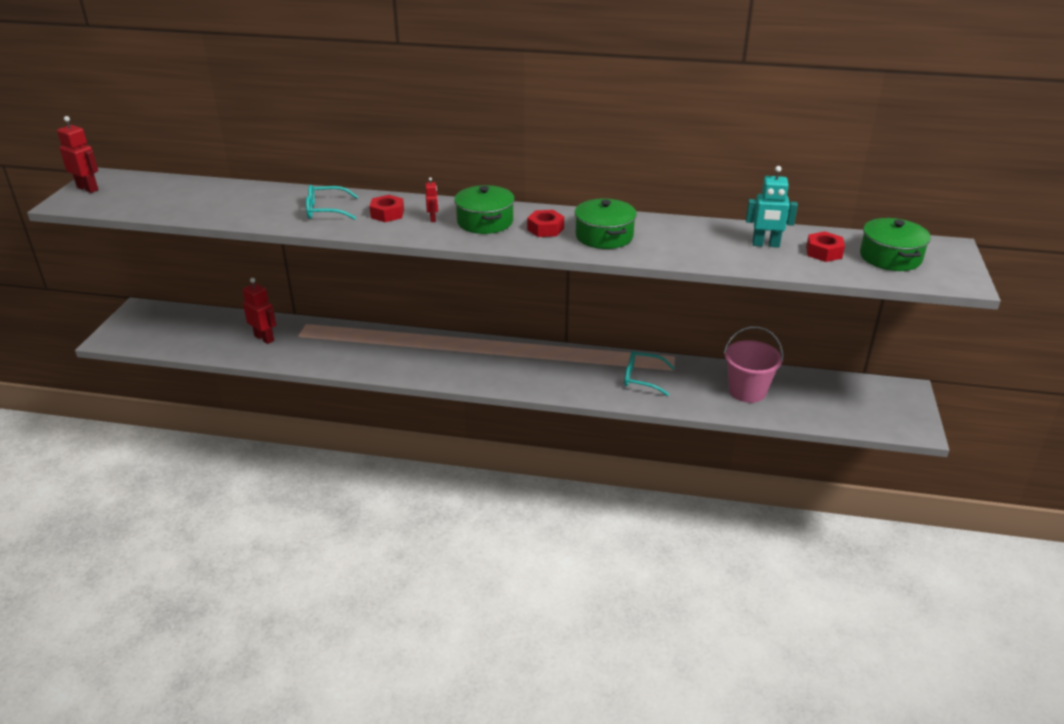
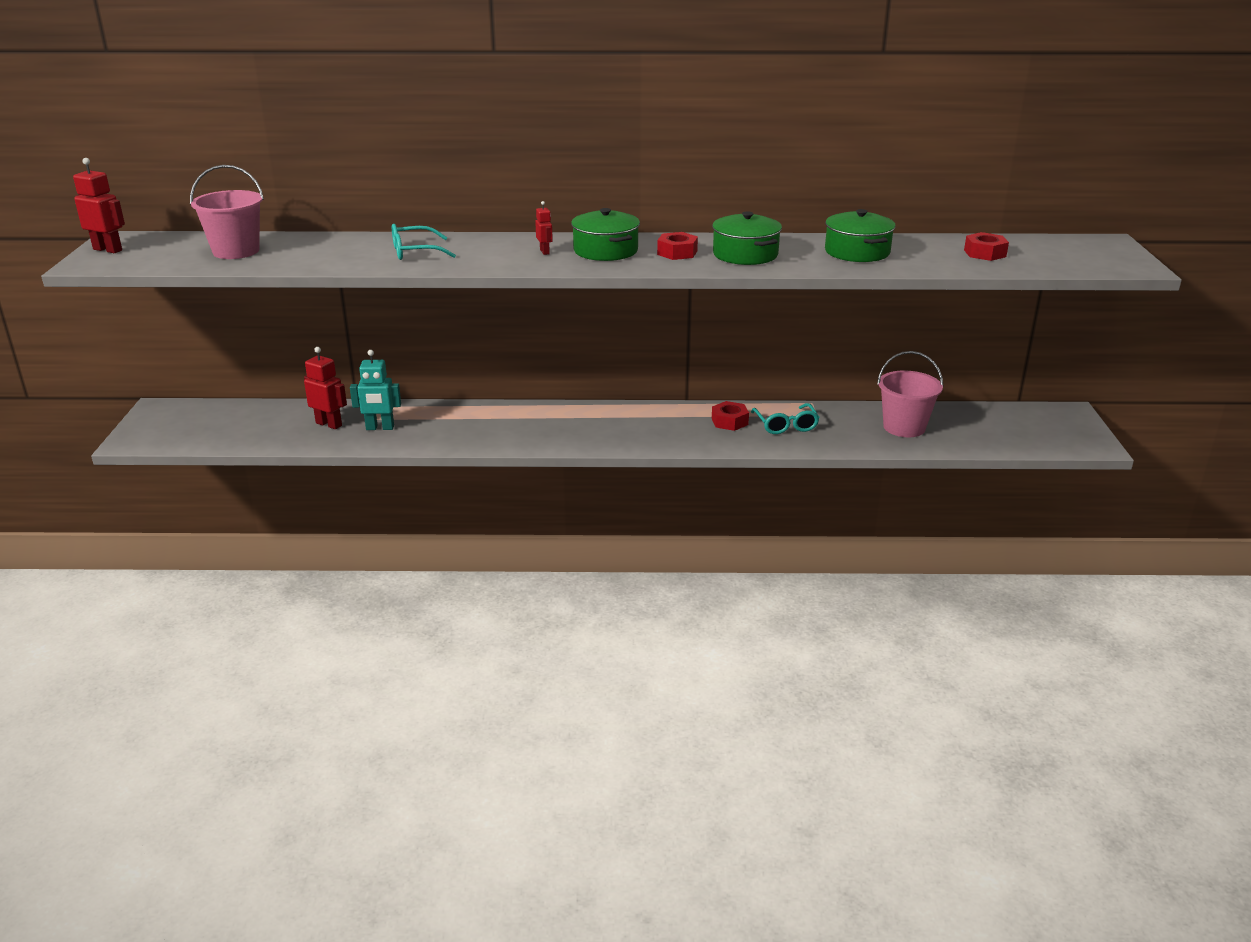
camera: 10 degrees left, 5 degrees down
red nut [369,195,404,222] -> red nut moved to [712,401,749,431]
turquoise glasses [624,351,675,396] -> turquoise glasses turned 105 degrees counterclockwise [751,403,820,434]
turquoise robot [746,166,798,248] -> turquoise robot moved to [350,350,401,430]
green pot [860,218,931,271] -> green pot moved to [825,209,896,262]
none -> pink bucket [190,165,264,259]

